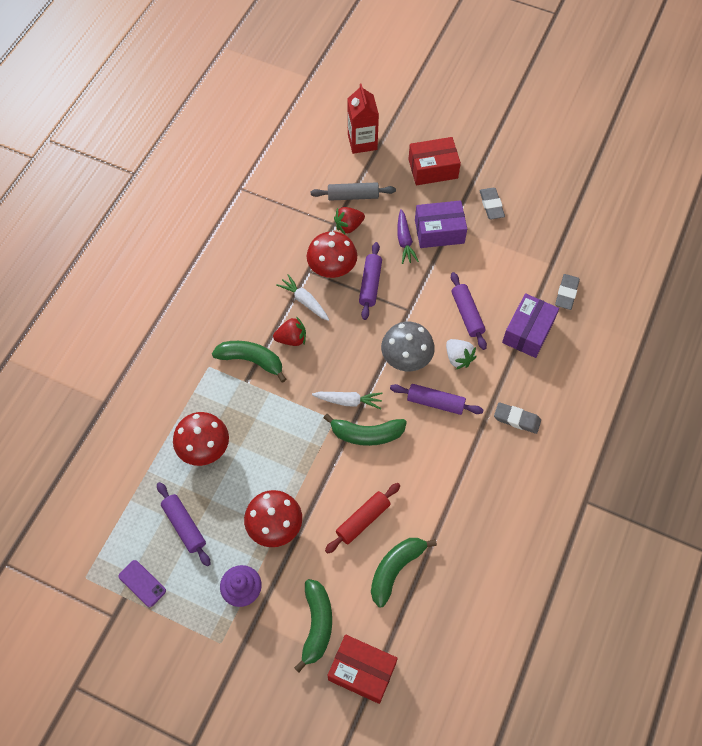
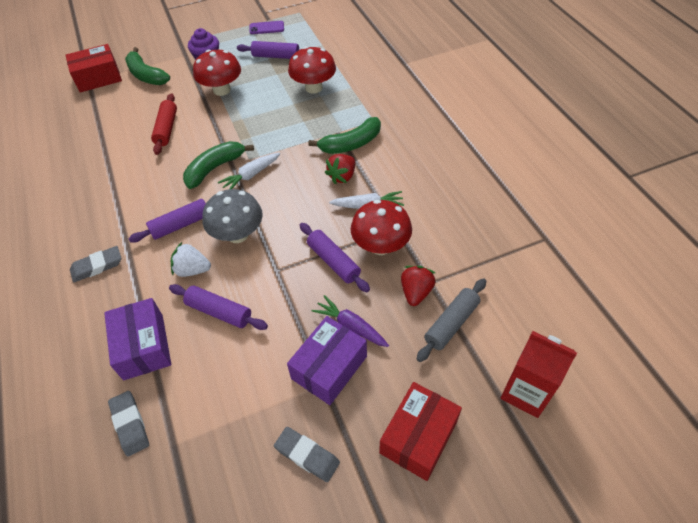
camera: 135 degrees right, 10 degrees down
green banana [371,538,437,608] -> none

